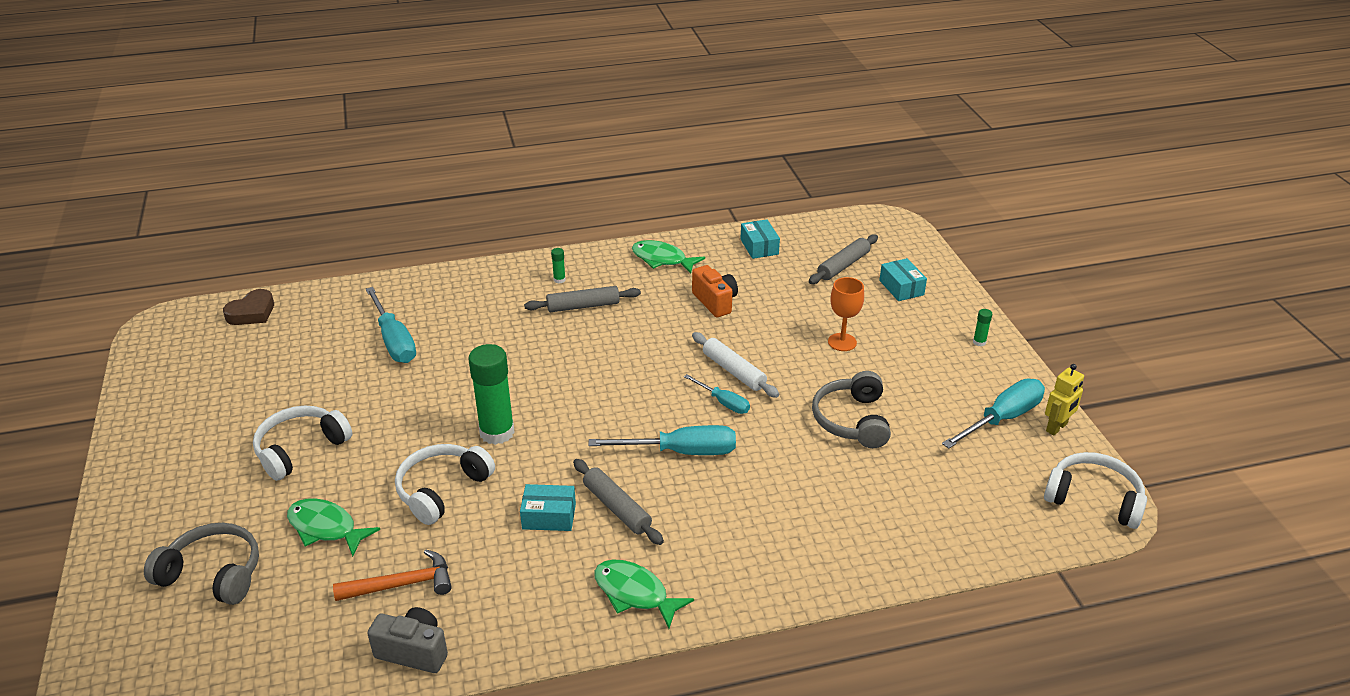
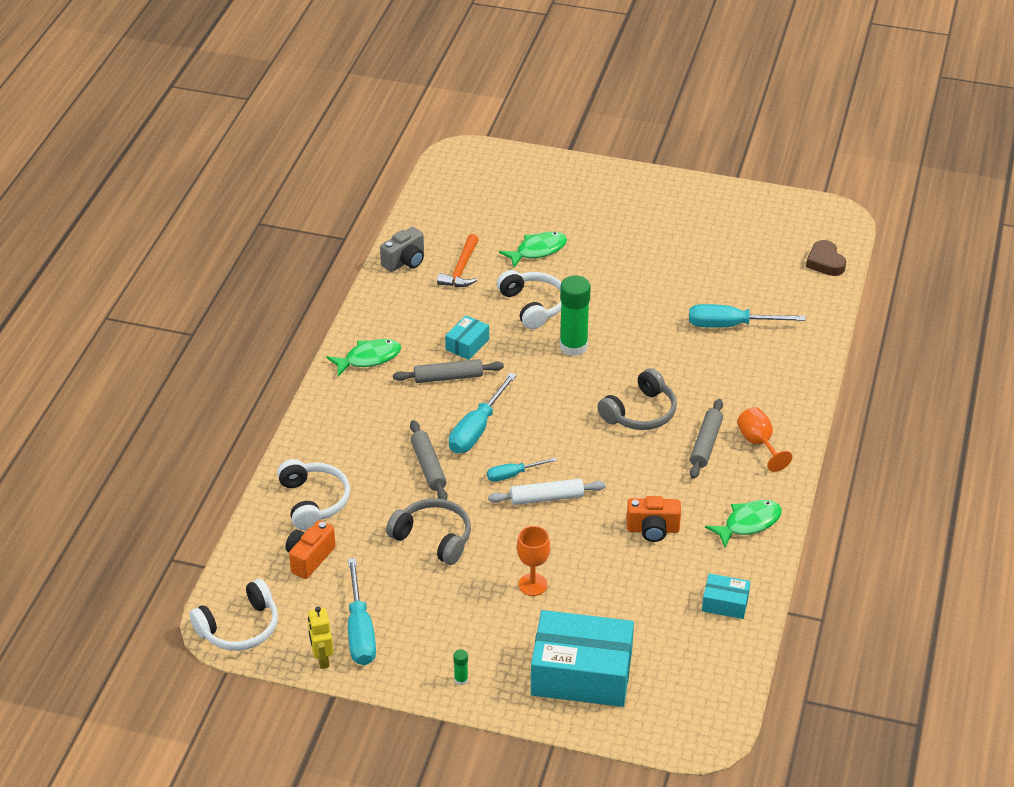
camera: 120 degrees right, 5 degrees up
grey headphones [144,523,259,605] -> grey headphones moved to [597,368,677,430]
white headphones [253,406,353,481] -> white headphones moved to [277,459,350,530]
green glue stick [551,248,566,283] -> orange goblet [737,407,792,472]
grey rolling pin [809,234,878,284] -> grey rolling pin moved to [410,420,448,500]
turquoise box [879,258,927,301] -> turquoise box [531,610,634,707], size x2.13
none -> orange camera [285,520,336,579]

